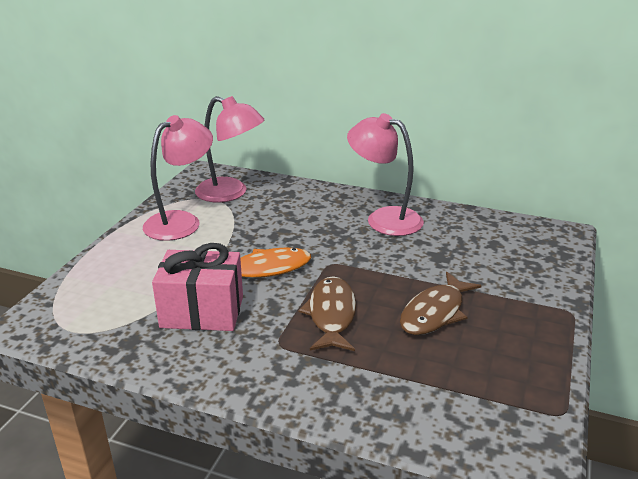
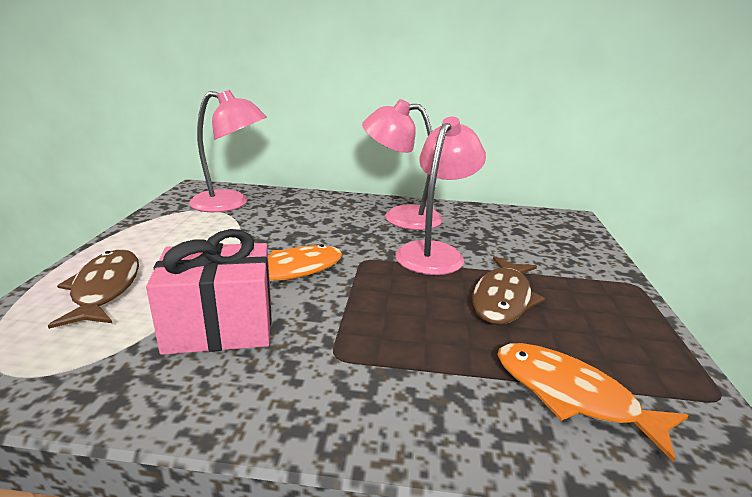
camera: 15 degrees left, 5 degrees down
pink lamp [143,115,213,241] -> pink lamp moved to [395,117,486,275]
brown fish [298,276,356,351] -> brown fish moved to [48,249,139,329]
none -> orange fish [497,343,689,462]

